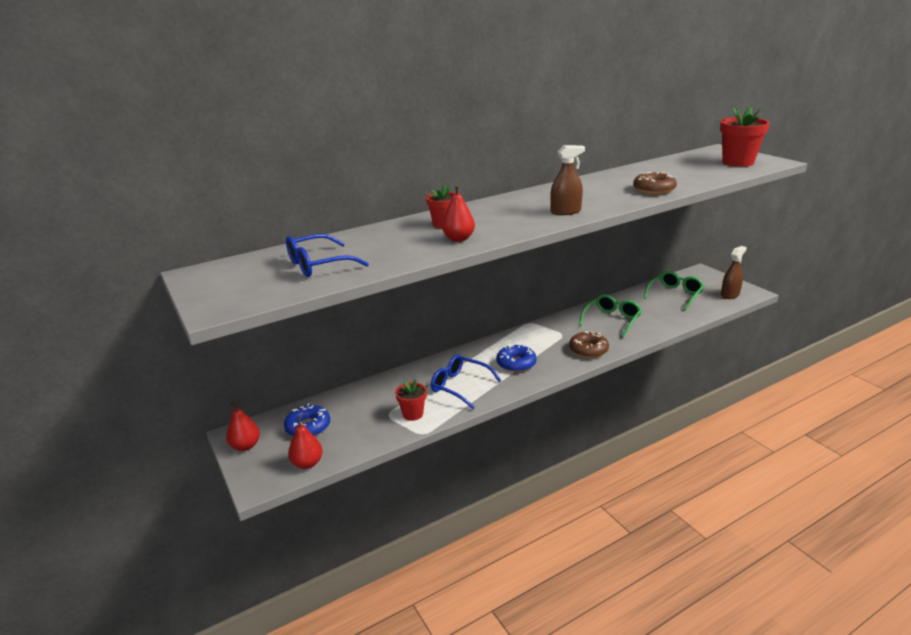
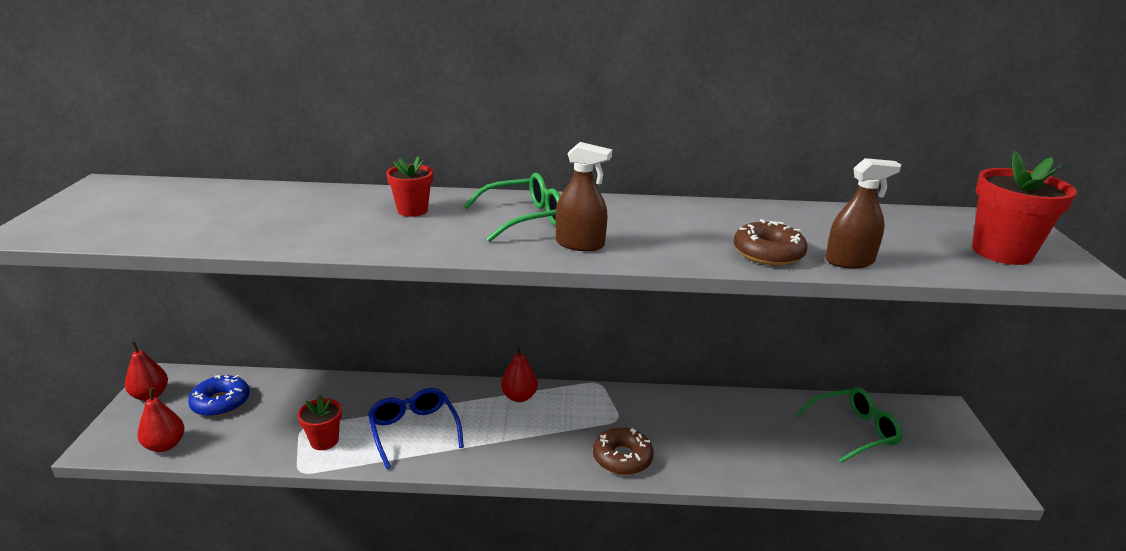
camera: 30 degrees right, 0 degrees up
blue glasses [286,234,369,277] -> none
red pear [442,185,475,242] -> red pear moved to [501,346,538,402]
blue donut [496,344,537,372] -> none
green glasses [579,294,642,337] -> green glasses moved to [464,173,560,242]
brown spray bottle [721,246,747,299] -> brown spray bottle moved to [825,158,901,268]

